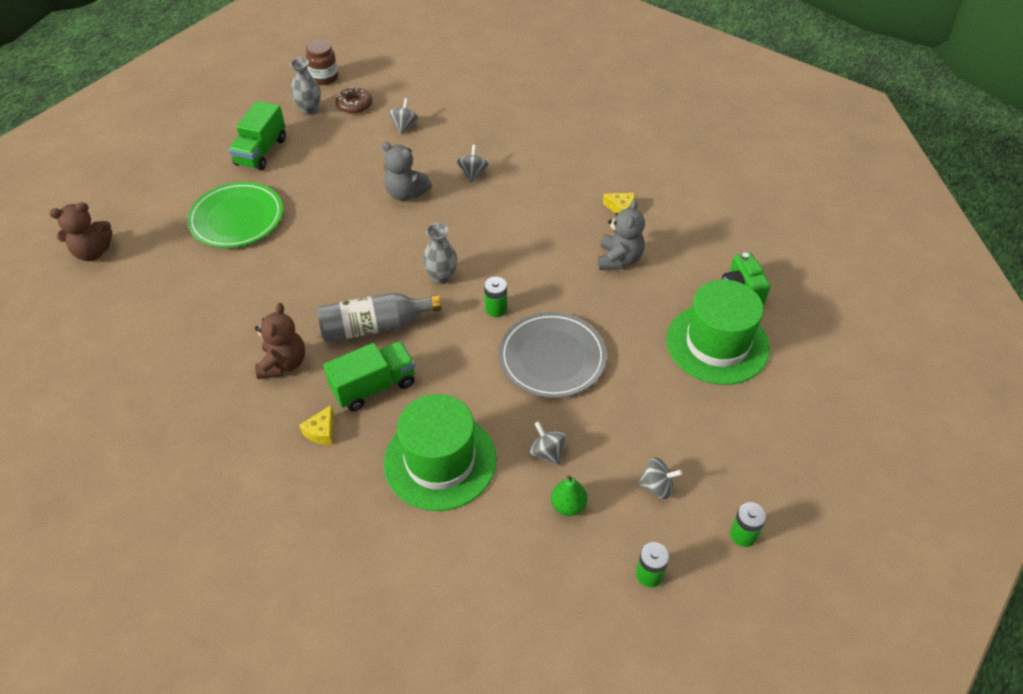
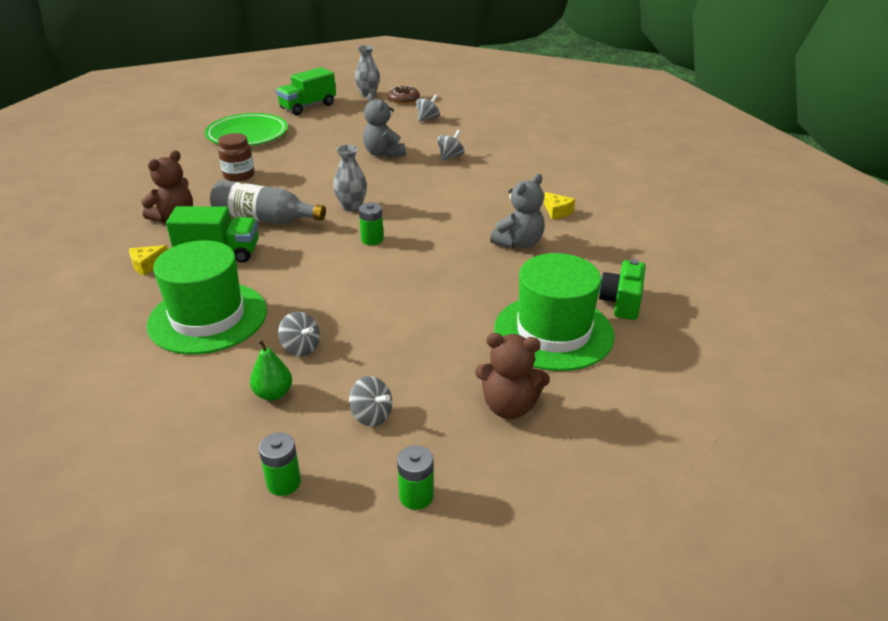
camera: 30 degrees right, 15 degrees down
brown teddy bear [49,202,112,261] -> brown teddy bear moved to [475,333,550,419]
brown jar [306,40,338,85] -> brown jar moved to [218,133,255,182]
grey plate [499,312,607,398] -> none
grey spinning top [529,421,566,465] -> grey spinning top turned 135 degrees clockwise [278,312,320,356]

